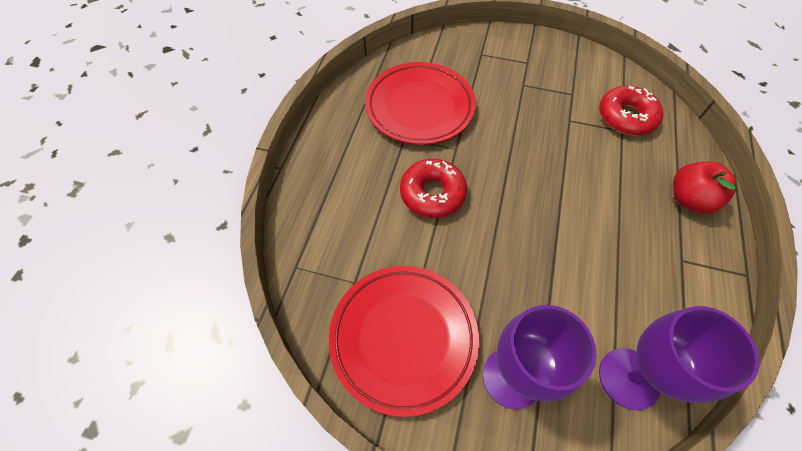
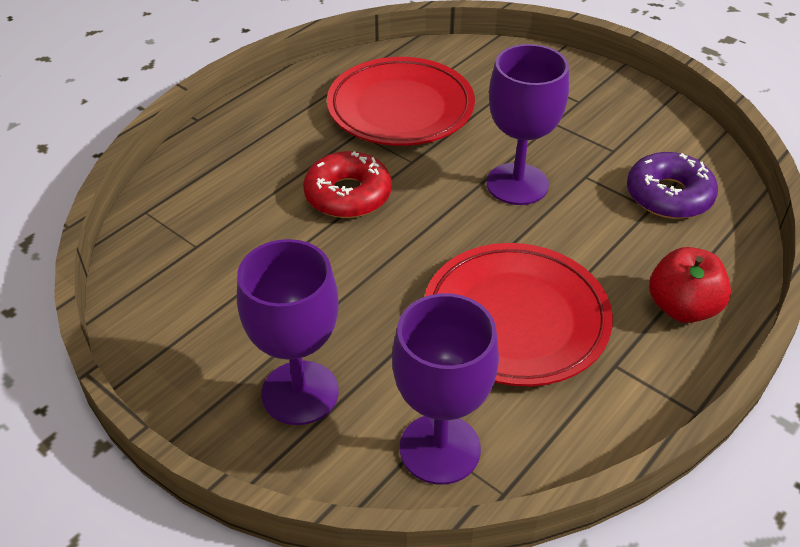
camera: 25 degrees right, 15 degrees down
red plate [329,266,479,417] -> red plate moved to [425,243,613,386]
red donut [599,86,663,136] -> purple donut [627,152,718,219]
none -> purple goblet [487,44,569,205]

